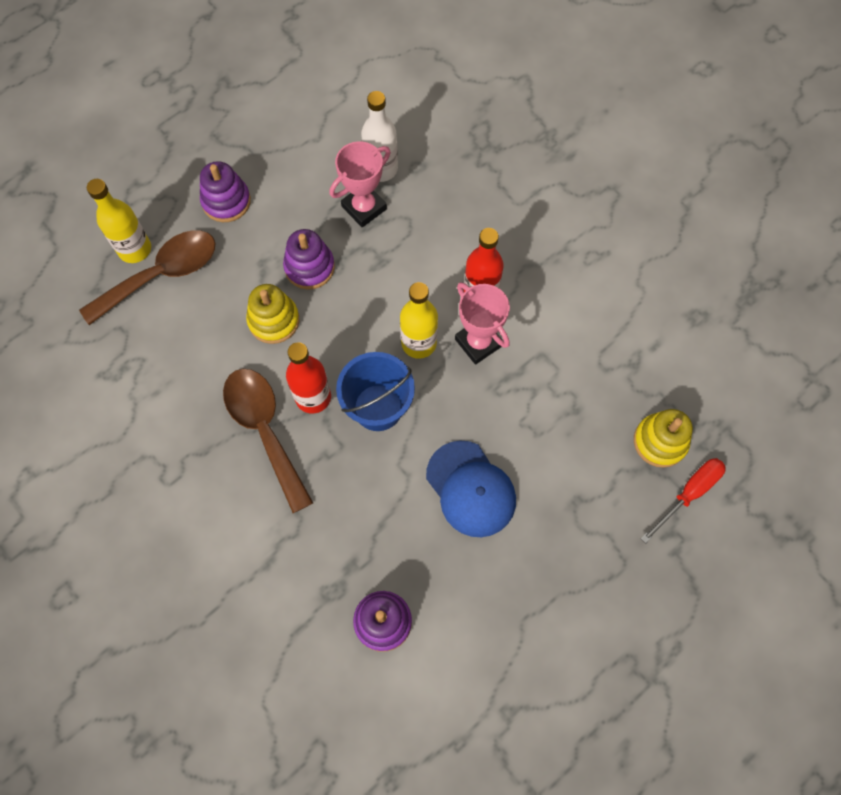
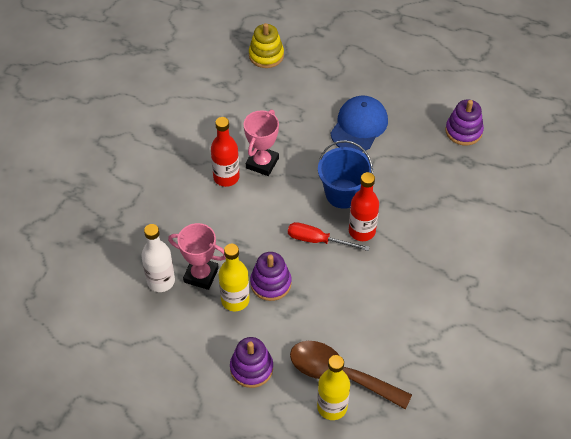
camera: 120 degrees left, 15 degrees down
brown spoon [223,369,313,513] -> none
yellow stacking toy [246,284,299,344] -> none
yellow bottle [400,282,438,359] -> yellow bottle moved to [219,244,250,311]
red screwdriver [641,458,726,543] -> red screwdriver moved to [288,222,370,251]

